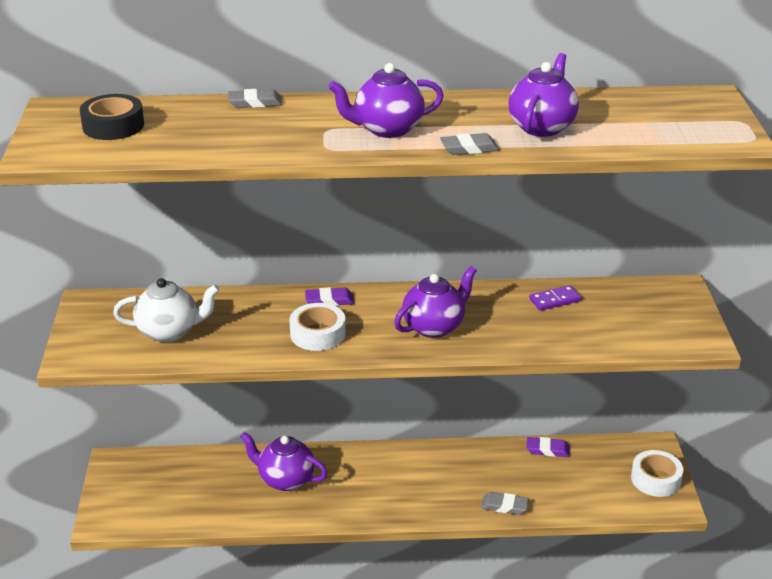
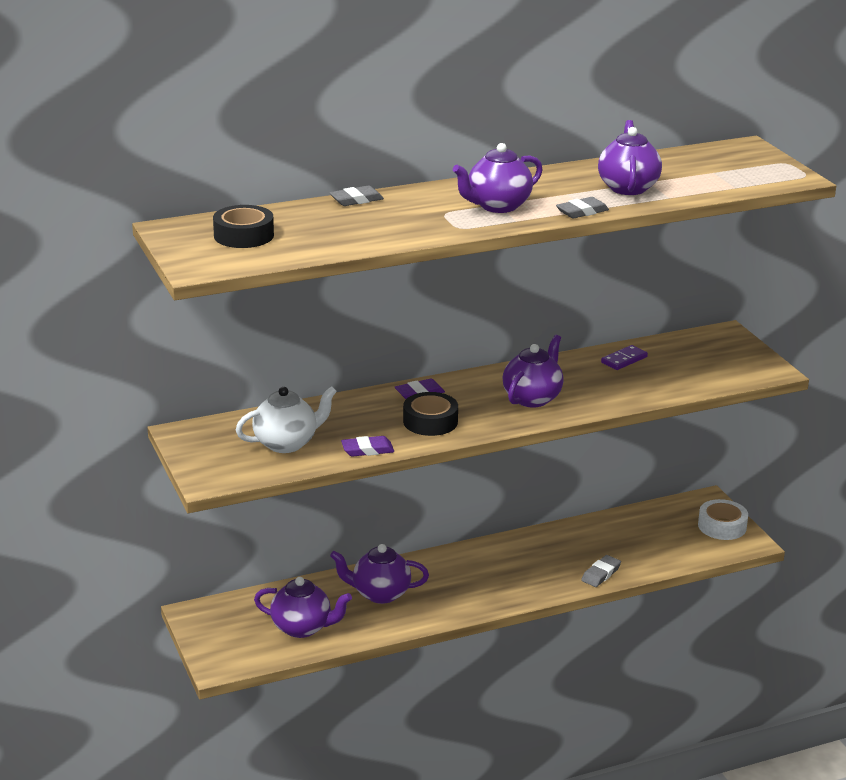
camera: 20 degrees left, 5 degrees down
white tape [289,303,346,351] -> black tape [403,392,458,436]
grey eraser [481,492,529,515] -> grey eraser turned 45 degrees counterclockwise [581,555,621,587]
purple eraser [526,437,570,457] -> purple eraser moved to [341,436,394,457]
none -> purple teapot [254,577,352,638]

